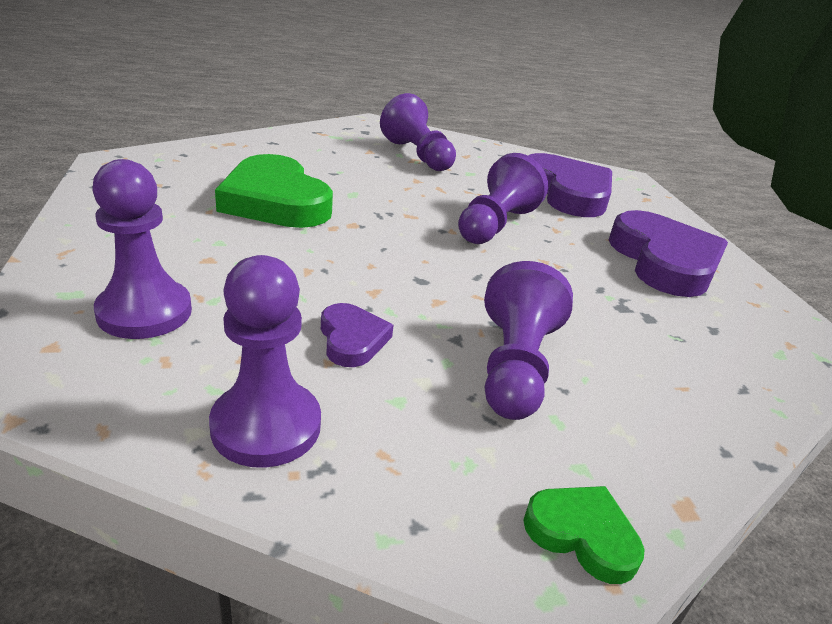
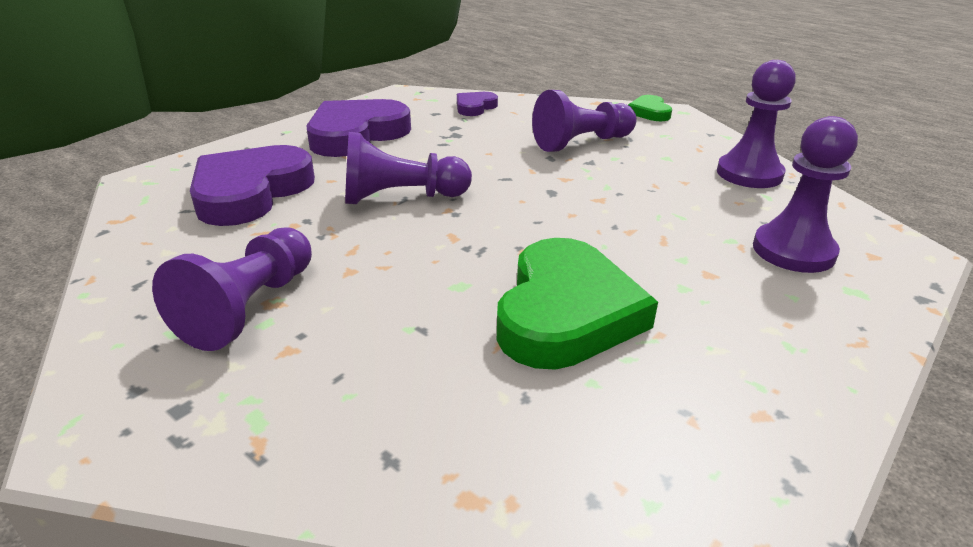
camera: 125 degrees left, 0 degrees up
purple heart [321,303,394,367] -> purple heart moved to [457,92,498,116]

